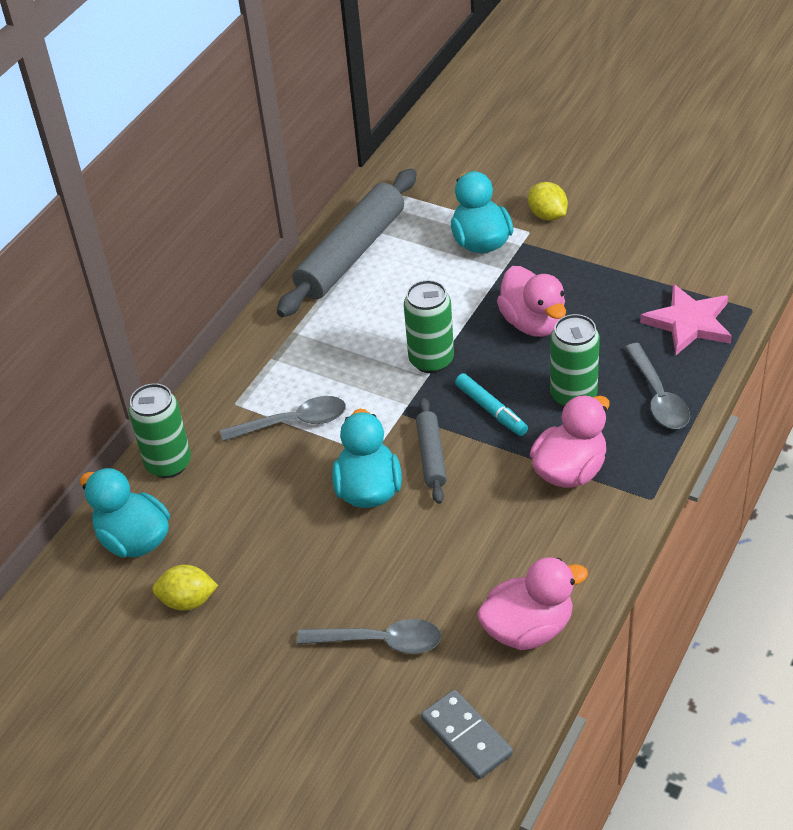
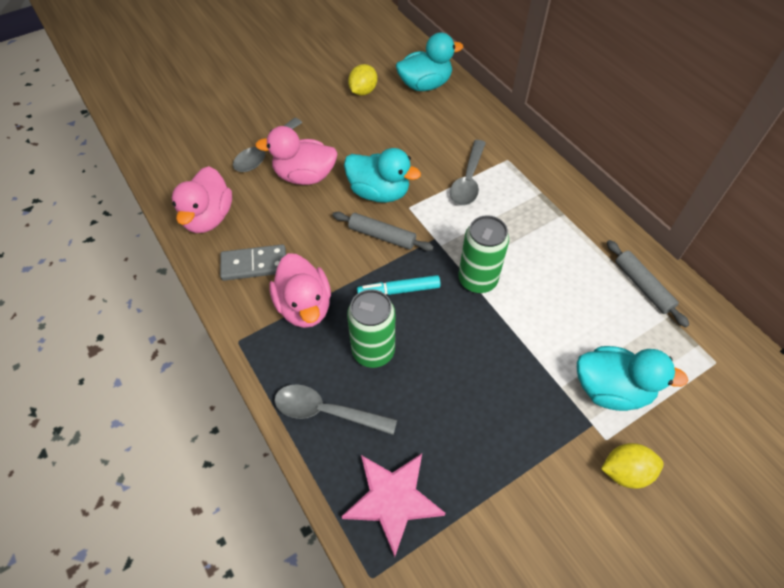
camera: 115 degrees right, 10 degrees up
green can [129,383,191,478] -> none
grey rolling pin [277,169,417,317] -> grey rolling pin [607,240,689,327], size x0.50
grey domino [421,690,513,780] -> grey domino moved to [220,244,286,281]
pink duck [497,266,566,337] -> pink duck moved to [255,126,338,185]

